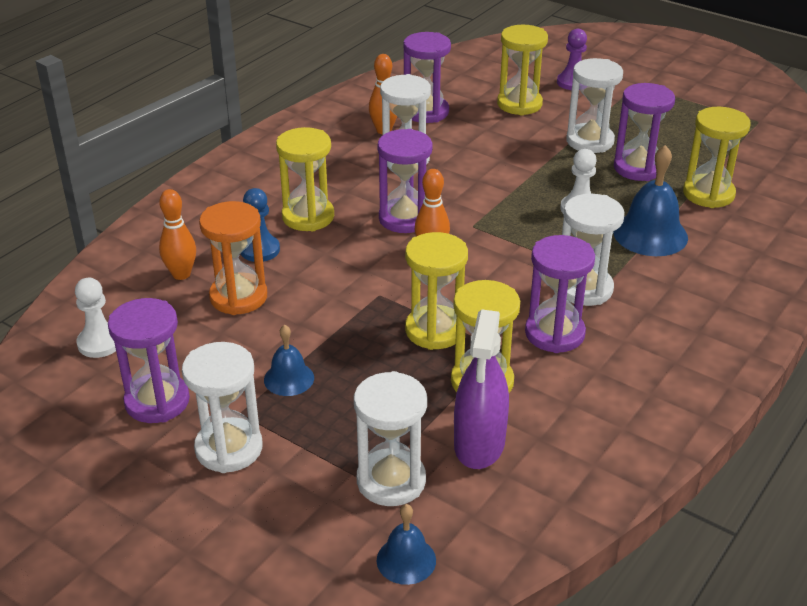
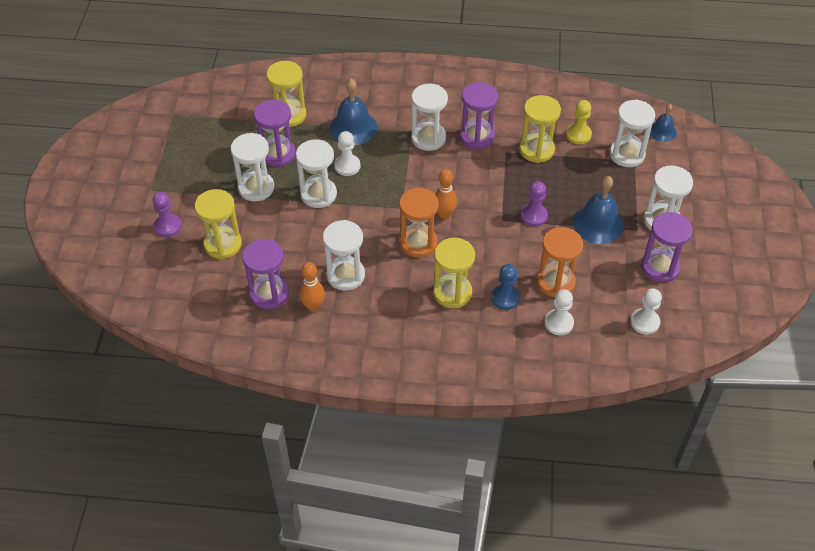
camera: 120 degrees left, 15 degrees up
orange bowling pin [159,189,196,280] -> white pawn [545,289,574,335]
blue bell [264,325,314,396] -> blue bell [573,176,624,244], size x1.72
purple hourglass [378,129,433,233] -> orange hourglass [399,187,439,257]
yellow hourglass [405,232,468,350] -> none
purple spray bottle [454,309,509,469] -> yellow pawn [566,100,592,144]
none -> white hourglass [296,139,337,208]
none -> purple pawn [521,181,548,226]

